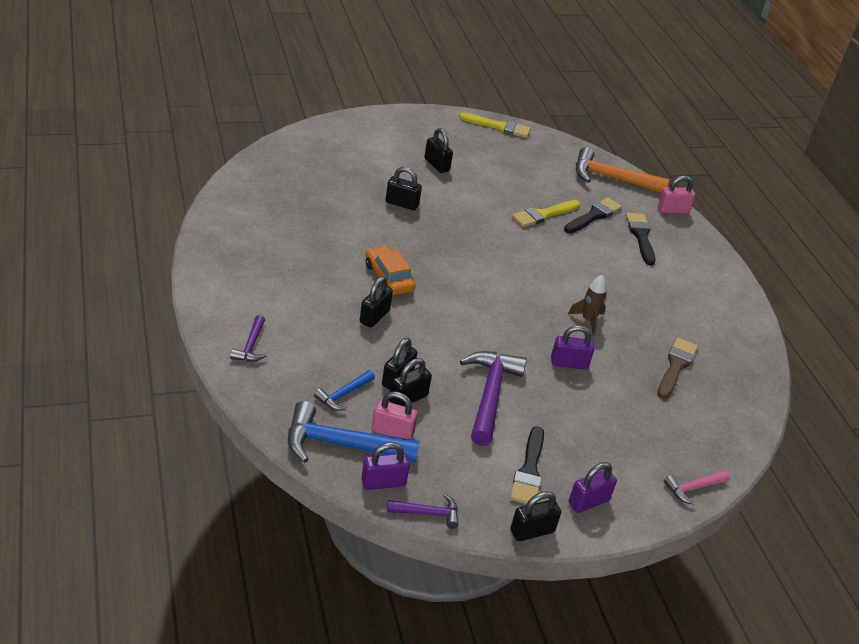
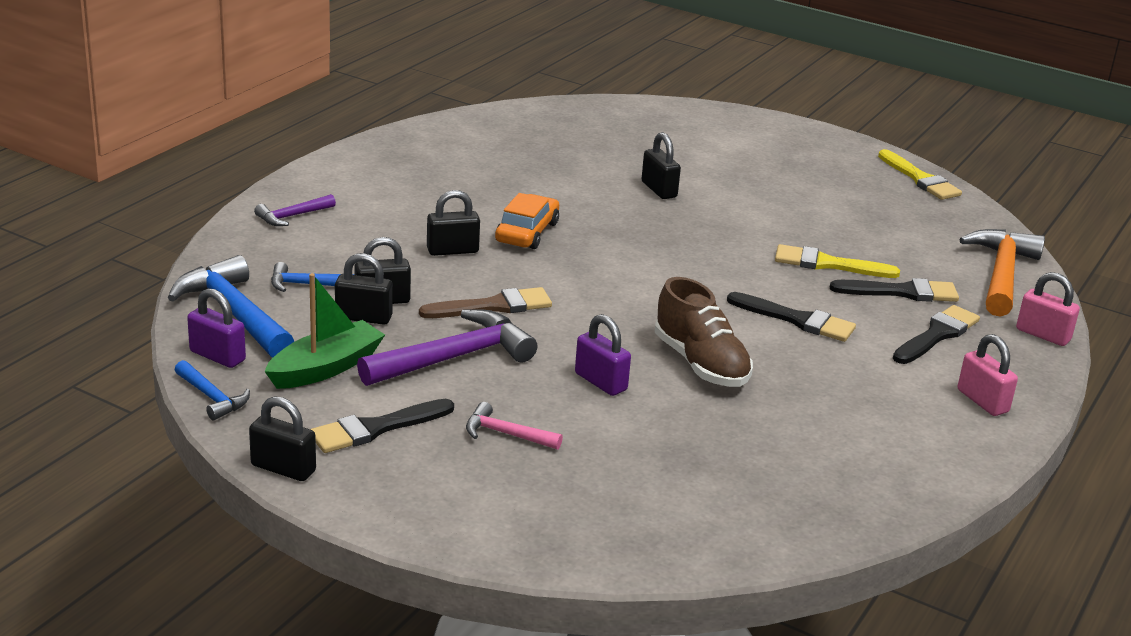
camera: 50 degrees right, 10 degrees down
pink padlock [371,391,418,439] -> pink padlock moved to [958,334,1018,416]
purple hammer [387,494,458,529] -> blue hammer [175,360,250,420]
black padlock [424,128,453,173] -> none
brown rocket [568,275,607,336] -> brown shoe [655,277,753,387]
purple padlock [569,462,617,513] -> none
orange hammer [576,147,669,193] -> orange hammer turned 45 degrees clockwise [959,229,1045,317]
brown brush [657,338,698,399] -> brown brush moved to [419,287,552,318]
pink hammer [664,470,730,505] -> pink hammer moved to [466,402,563,450]
none -> green boat [264,273,385,389]
none -> black brush [727,292,856,342]

